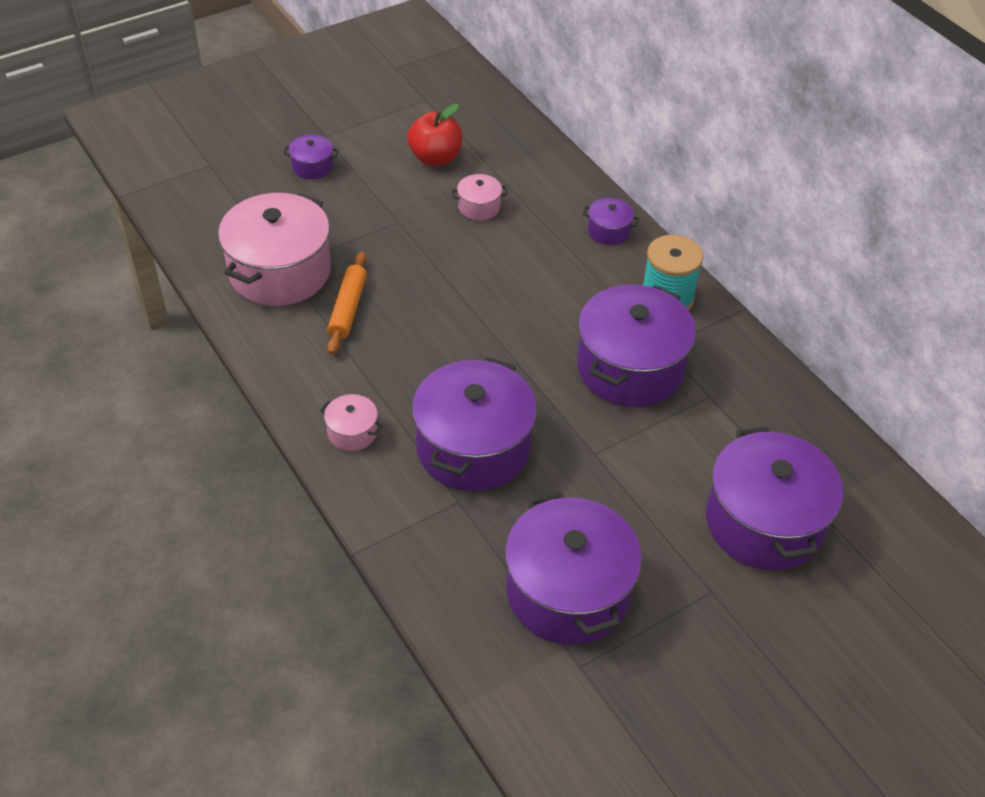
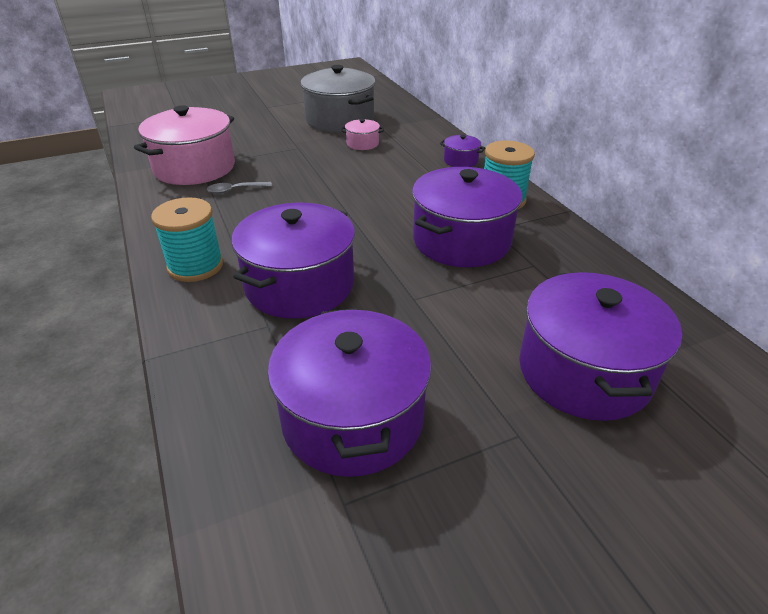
camera: 10 degrees right, 10 degrees down
purple pot [284,135,338,179] -> none
pink pot [320,394,383,451] -> turquoise spool [151,197,224,282]
orange rolling pin [327,252,367,355] -> grey spoon [207,182,272,194]
red apple [407,104,462,166] -> grey pot [300,65,376,132]

